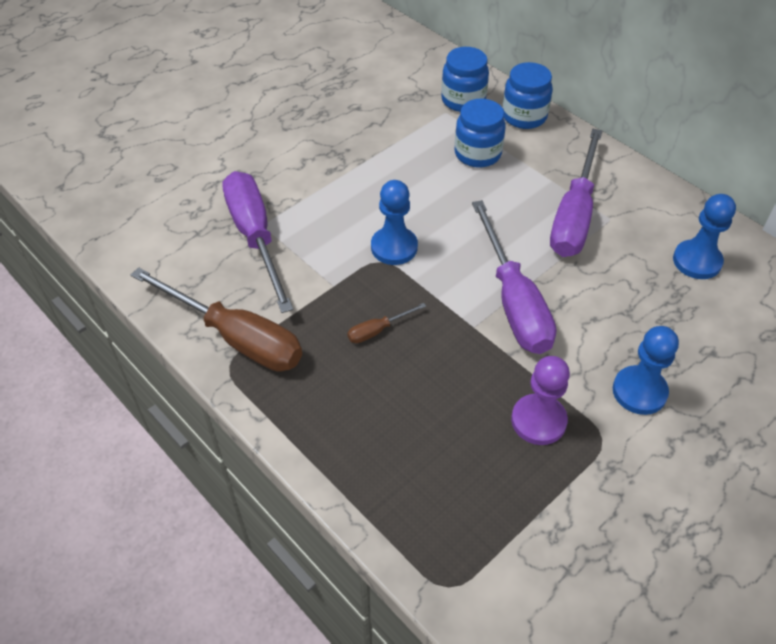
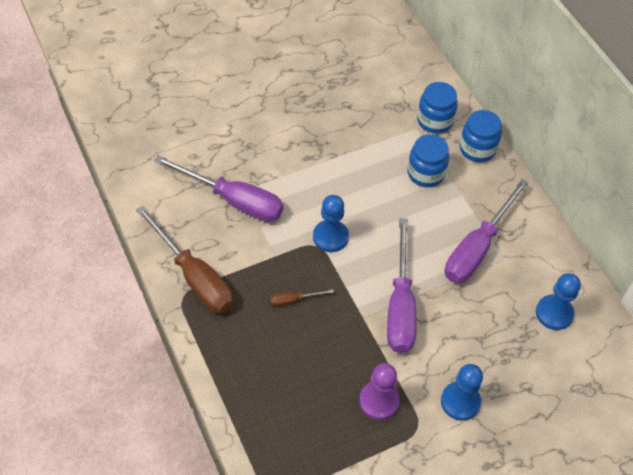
camera: 15 degrees right, 5 degrees up
purple screwdriver [222,171,293,313] -> purple screwdriver turned 120 degrees clockwise [154,155,283,222]

